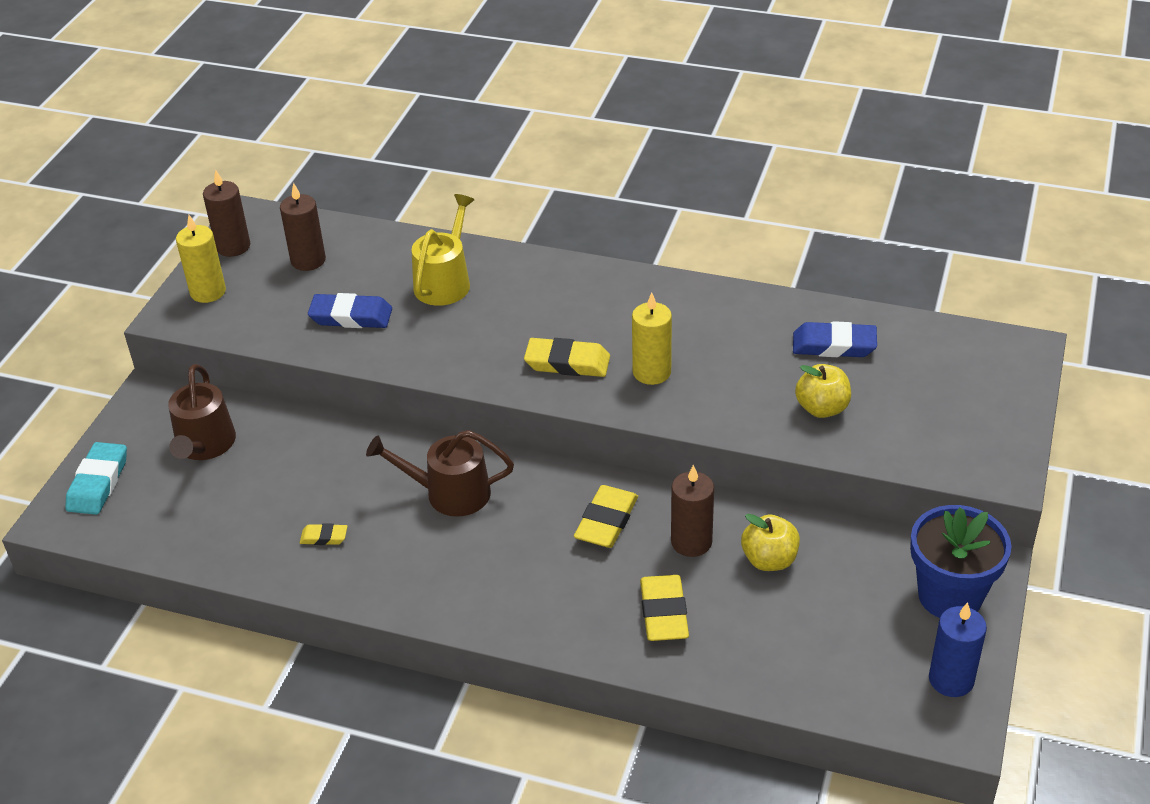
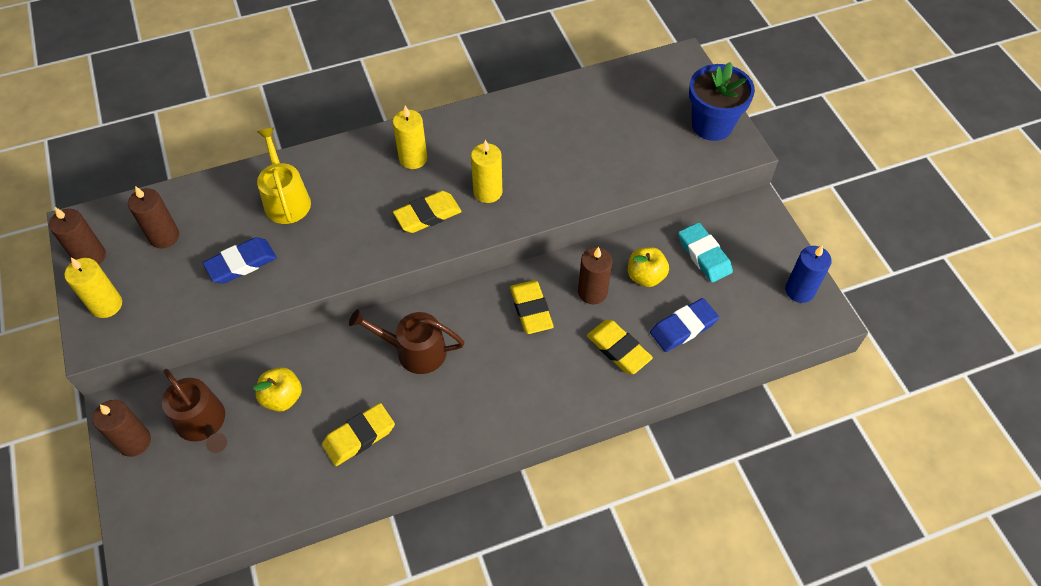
camera: 40 degrees left, 15 degrees up
turquoise eraser [65,442,127,515] -> turquoise eraser moved to [678,223,733,283]
yellow eraser [300,524,348,545] -> yellow eraser [322,403,395,466], size x1.86
brown watering can [366,430,514,517] -> brown watering can turned 45 degrees clockwise [349,309,464,374]
blue eraser [793,321,877,357] -> blue eraser moved to [650,298,719,352]
yellow apple [795,364,851,418] -> yellow apple moved to [253,367,302,412]
blue flower pot [910,505,1012,618] -> blue flower pot moved to [689,62,755,141]
none -> brown candle [93,400,151,457]
none -> yellow candle [393,106,427,169]

